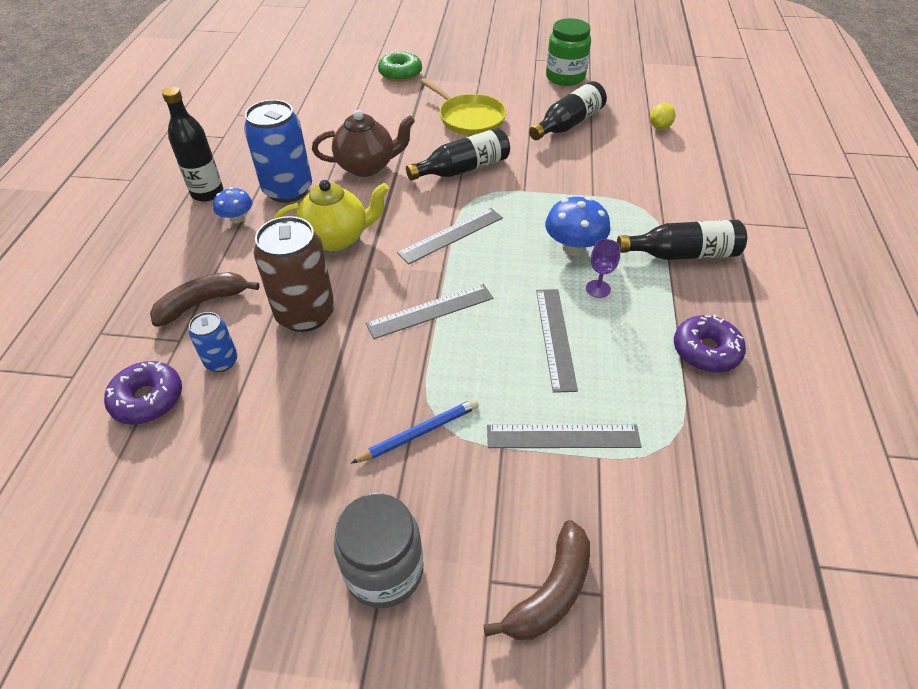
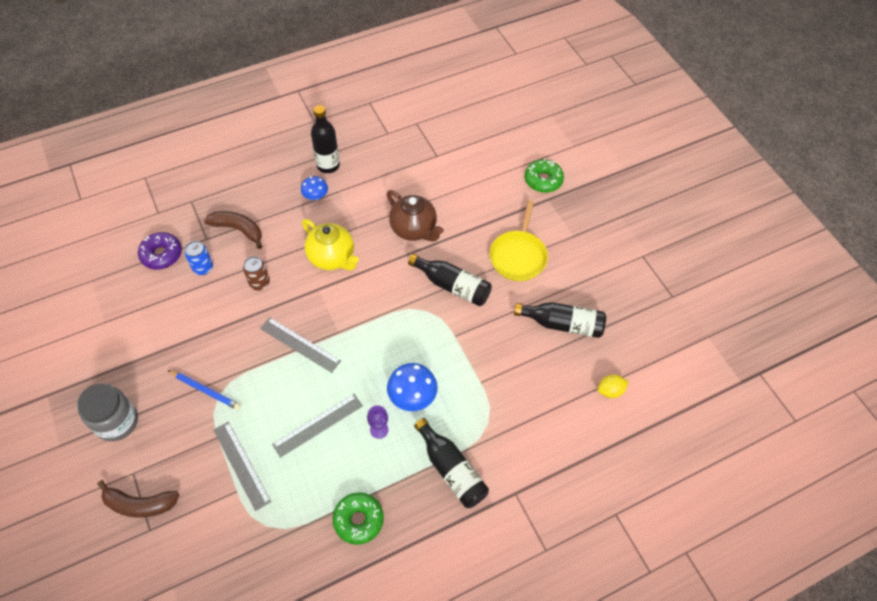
camera: 55 degrees right, 10 degrees up
blue can [244,100,312,203] -> none
brown can [254,216,335,332] -> brown can [243,256,270,290], size x0.53
grey ruler [397,208,503,264] -> none
green jar [546,18,591,86] -> none
purple donut [674,314,746,373] -> green donut [333,492,384,545]

